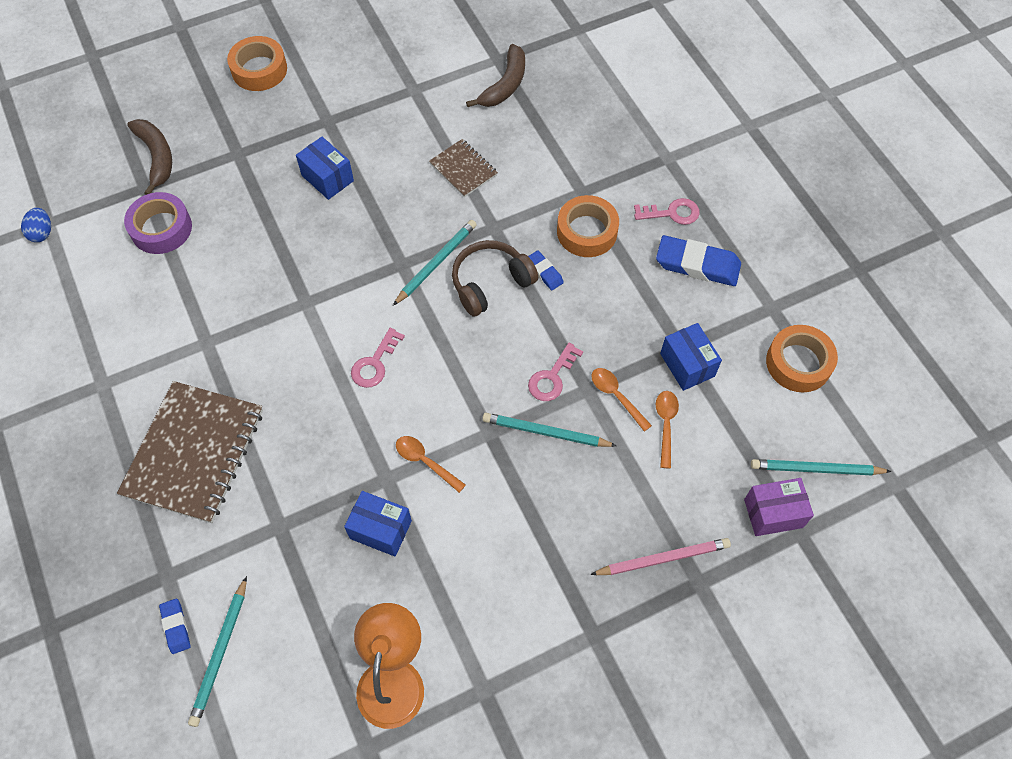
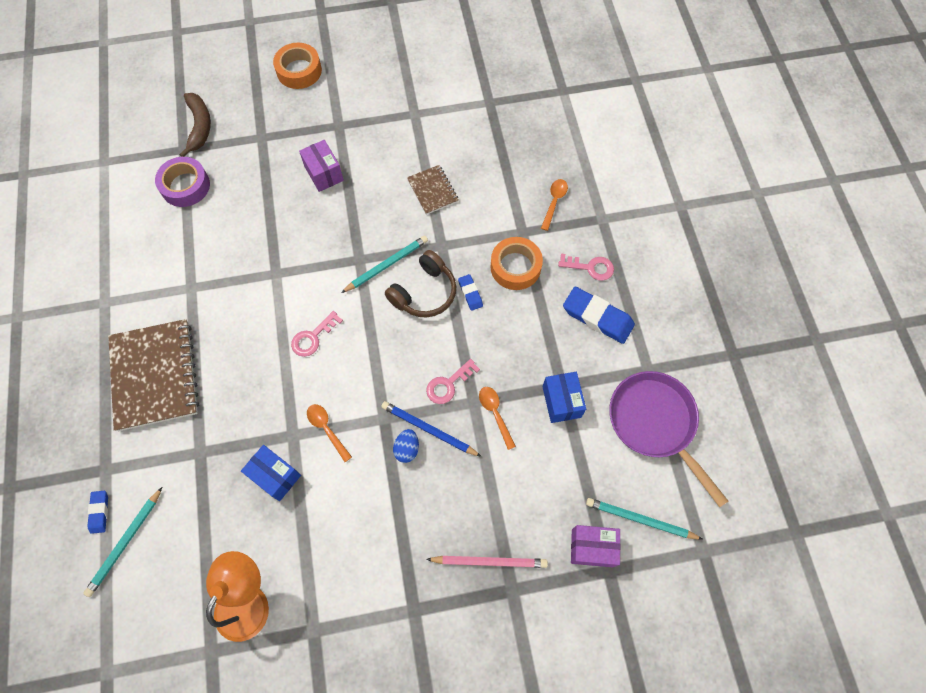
camera: 15 degrees right, 5 degrees up
blue egg [21,208,51,242] -> blue egg moved to [393,429,419,463]
brown notebook [117,381,263,523] -> brown notebook turned 45 degrees counterclockwise [108,319,199,431]
blue box [296,137,354,200] -> purple box [299,140,344,192]
brown headphones [452,240,538,317] -> brown headphones turned 150 degrees clockwise [385,250,456,318]
brown banana [466,44,525,107] -> none
turquoise pencil [482,413,617,447] -> blue pencil [381,401,482,457]
orange spoon [656,391,679,468] -> orange spoon moved to [541,179,568,231]
orange tape [766,325,838,392] -> purple pan [609,371,728,507]

